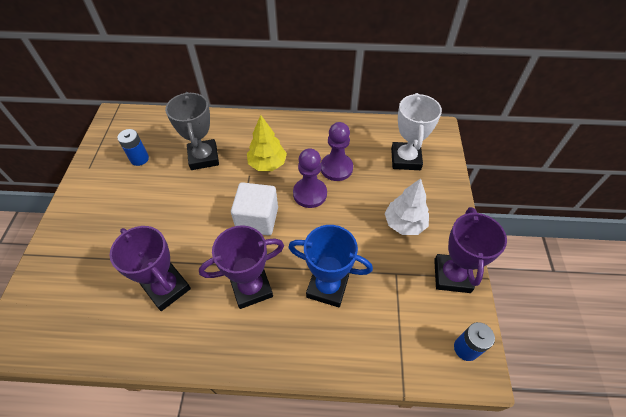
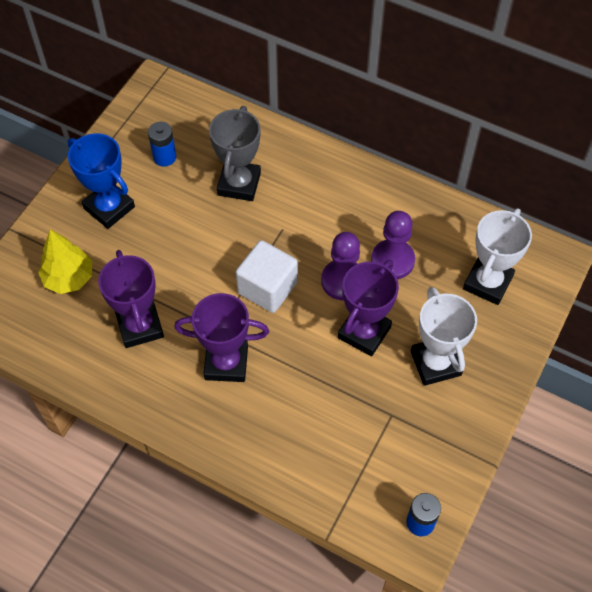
camera: 25 degrees right, 5 degrees up
yellow tree [247,115,287,171] -> yellow tree moved to [38,230,92,294]
blue trophy [288,225,373,307] -> blue trophy moved to [68,133,135,229]
white tree [385,178,429,235] -> white trophy [411,287,477,386]
purple trophy [434,207,507,293] -> purple trophy moved to [338,260,399,356]

